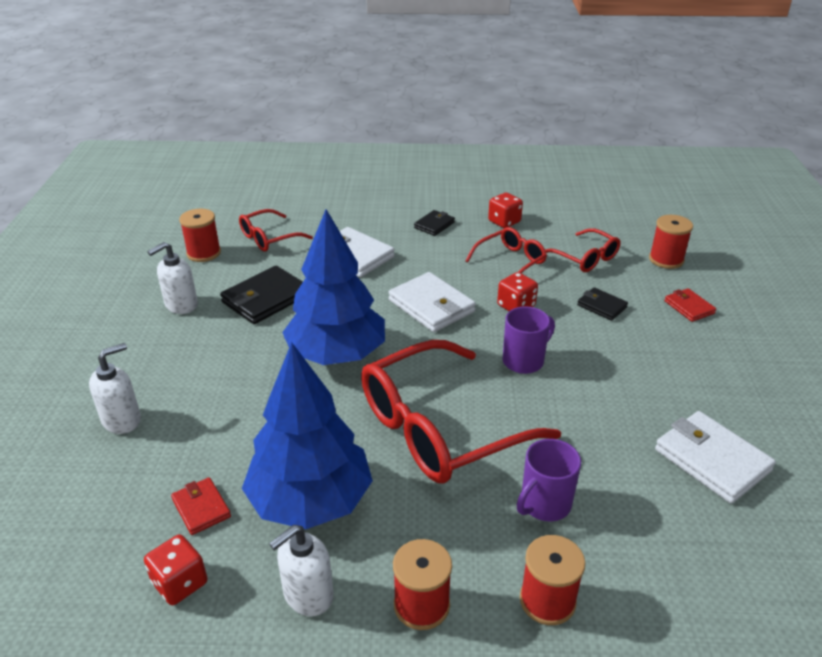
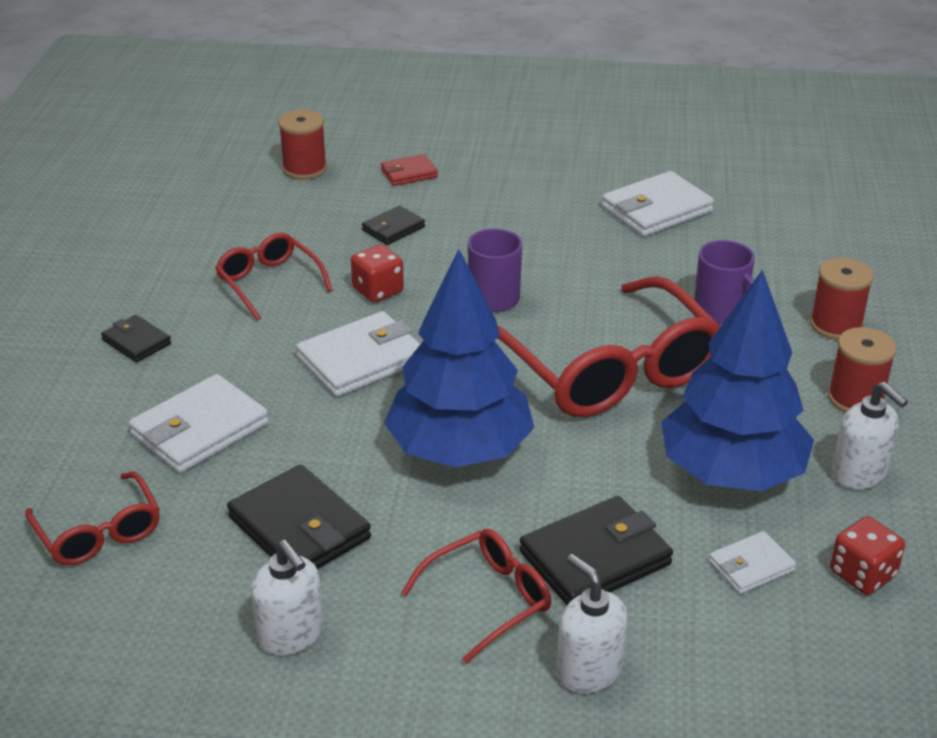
camera: 85 degrees left, 0 degrees up
red wallet [171,477,231,535] -> white wallet [709,531,796,594]
red spool [179,209,221,262] -> none
red dice [488,193,523,228] -> none
red glasses [545,228,621,272] -> red glasses moved to [401,529,551,663]
none -> black wallet [519,496,673,605]

